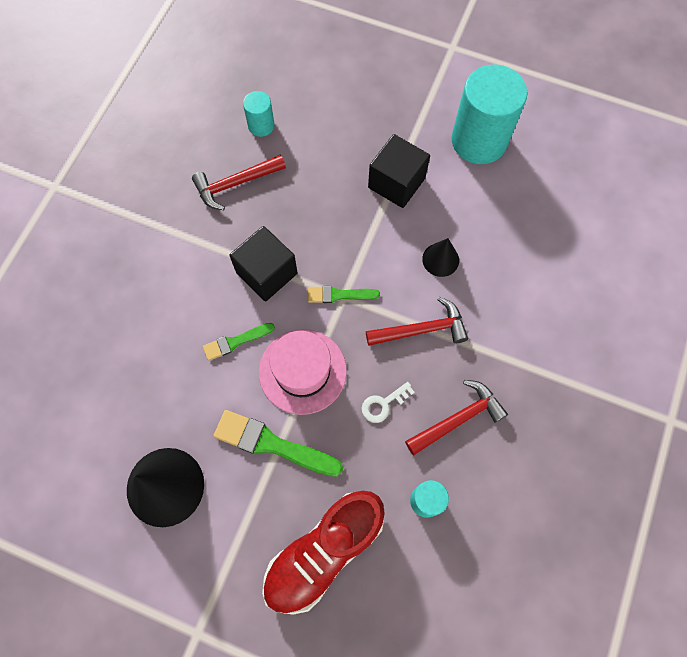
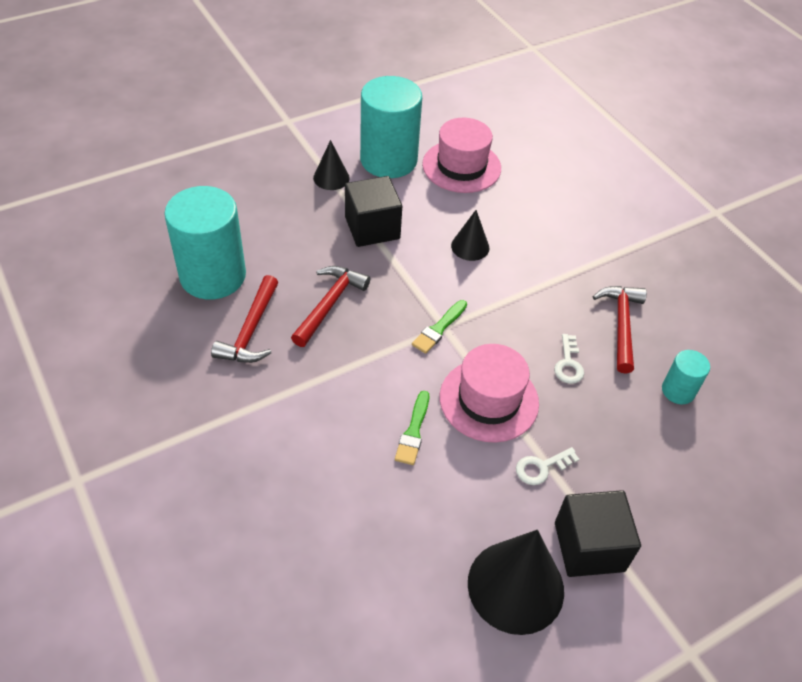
camera: 55 degrees left, 20 degrees down
green brush [213,410,343,477] -> white key [516,447,579,485]
black cube [229,226,298,302] -> black cube moved to [555,490,641,577]
turquoise cylinder [243,91,275,137] -> turquoise cylinder [164,186,246,300], size x2.10
red shoe [262,491,385,615] -> none
red hammer [366,297,468,346] -> red hammer moved to [291,266,370,347]
none -> black cone [313,140,350,190]
none -> pink hat [422,118,501,193]

